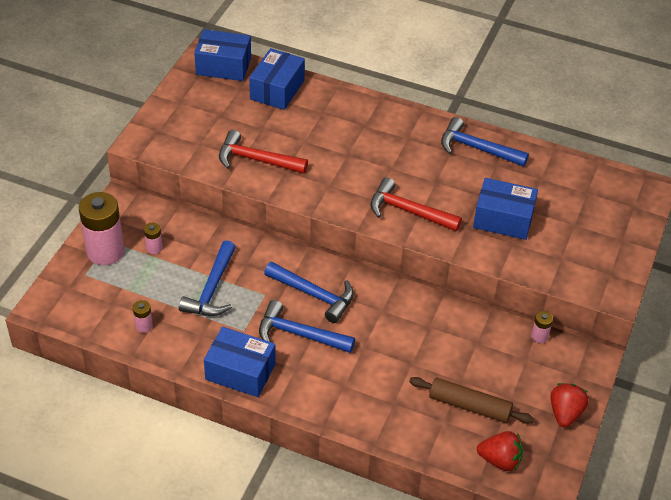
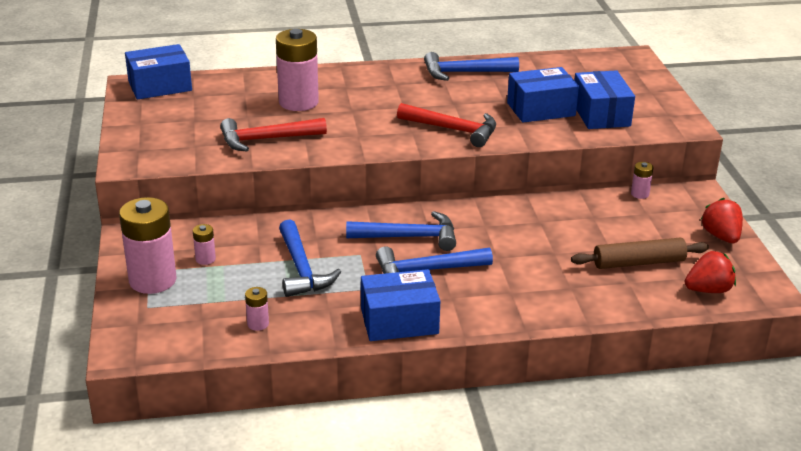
camera: 30 degrees left, 15 degrees down
blue box [249,48,305,110] -> blue box moved to [574,70,635,129]
red hammer [370,177,462,231] -> red hammer turned 150 degrees counterclockwise [397,103,496,147]
none -> pink battery [276,29,319,111]

